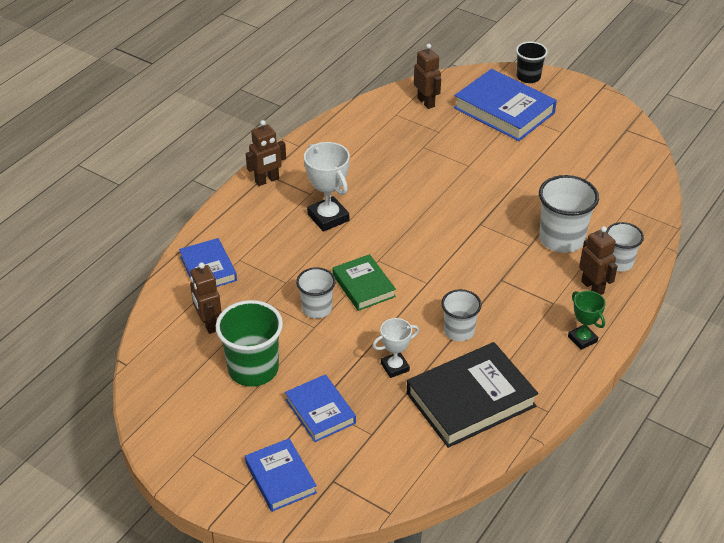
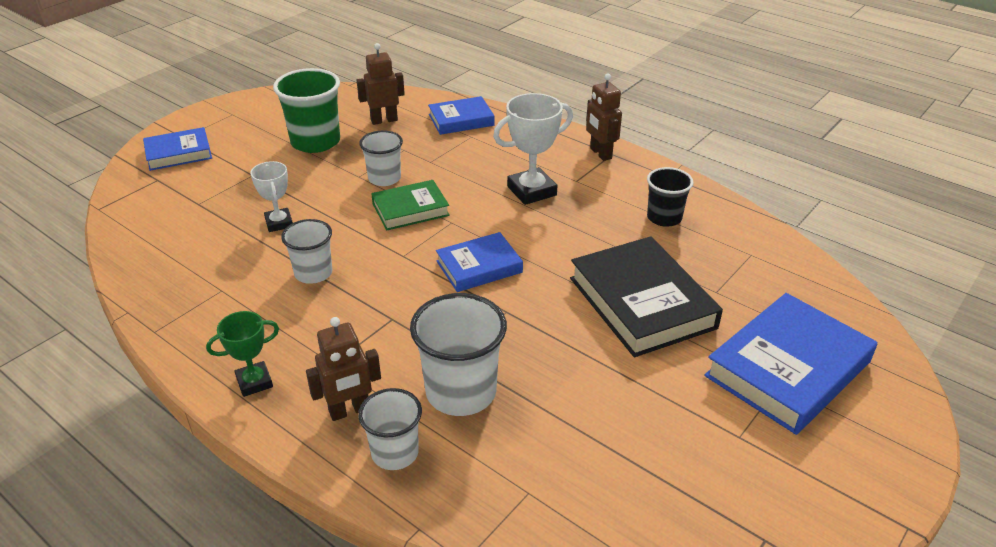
camera: 95 degrees right, 5 degrees down
blue book [285,374,356,442] -> blue book moved to [436,232,523,292]
black book [407,342,539,448] -> black book moved to [570,236,723,357]
brown robot [414,44,441,109] -> none
black cup [516,41,548,83] -> black cup moved to [647,167,694,227]

